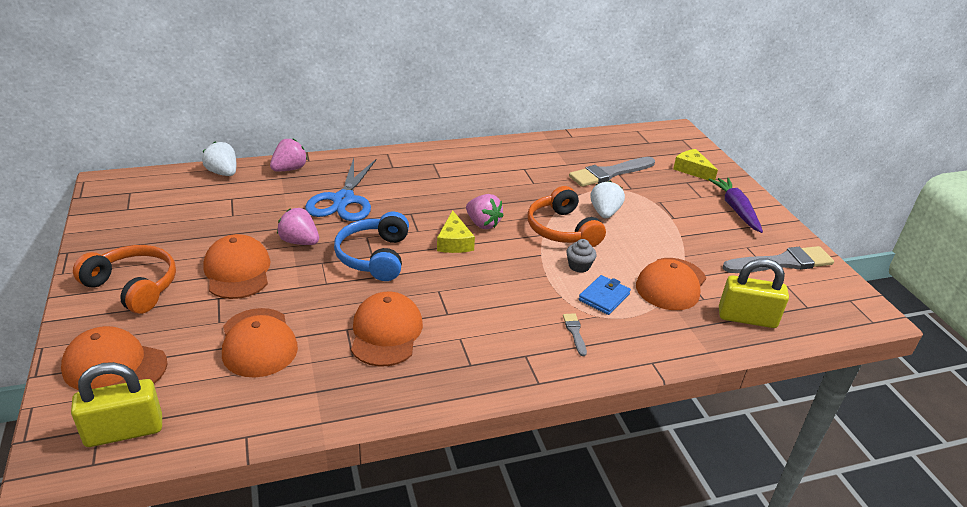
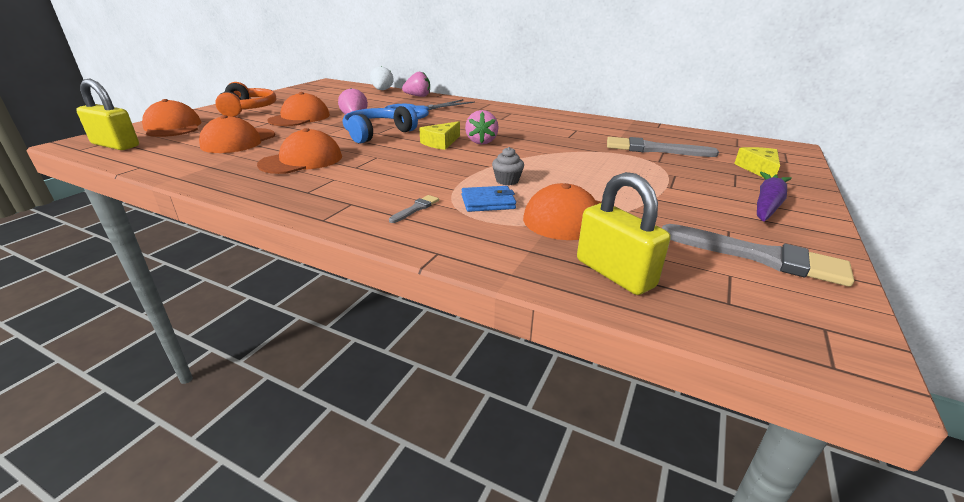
camera: 45 degrees right, 5 degrees down
orange headphones [528,186,606,247] -> none
white strawberry [590,181,625,218] -> none

